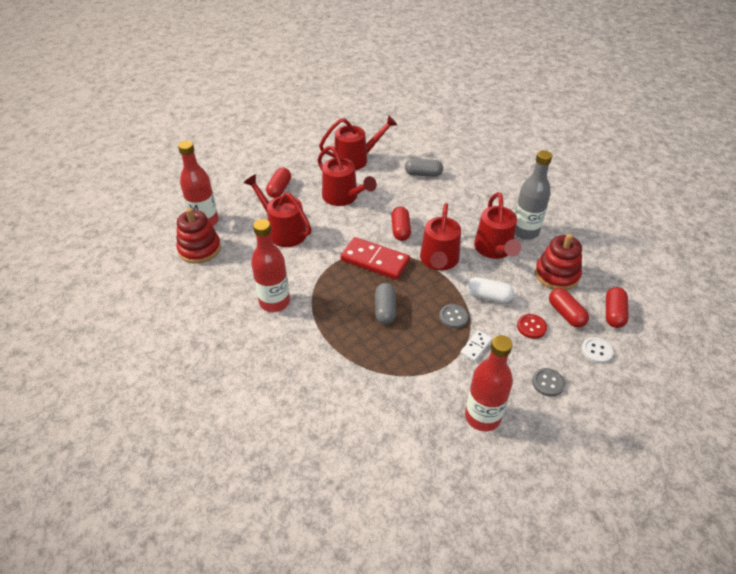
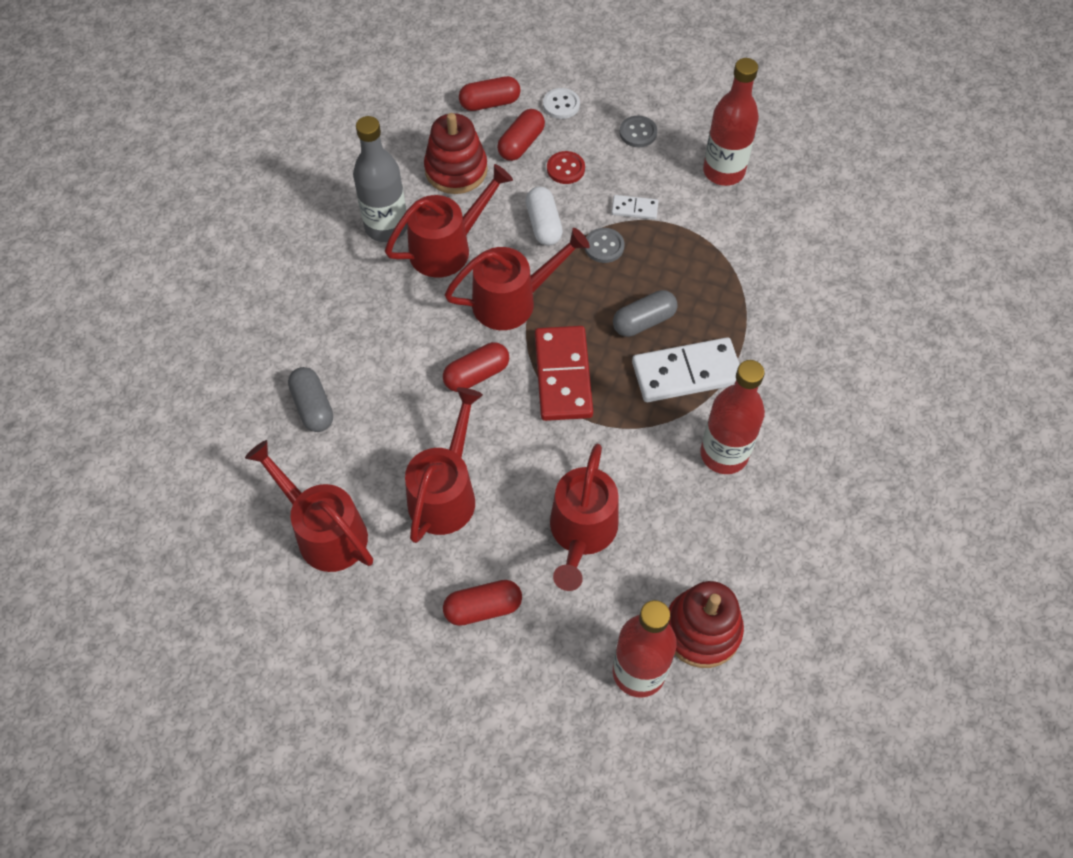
camera: 120 degrees left, 15 degrees up
none -> white domino [632,337,740,402]

